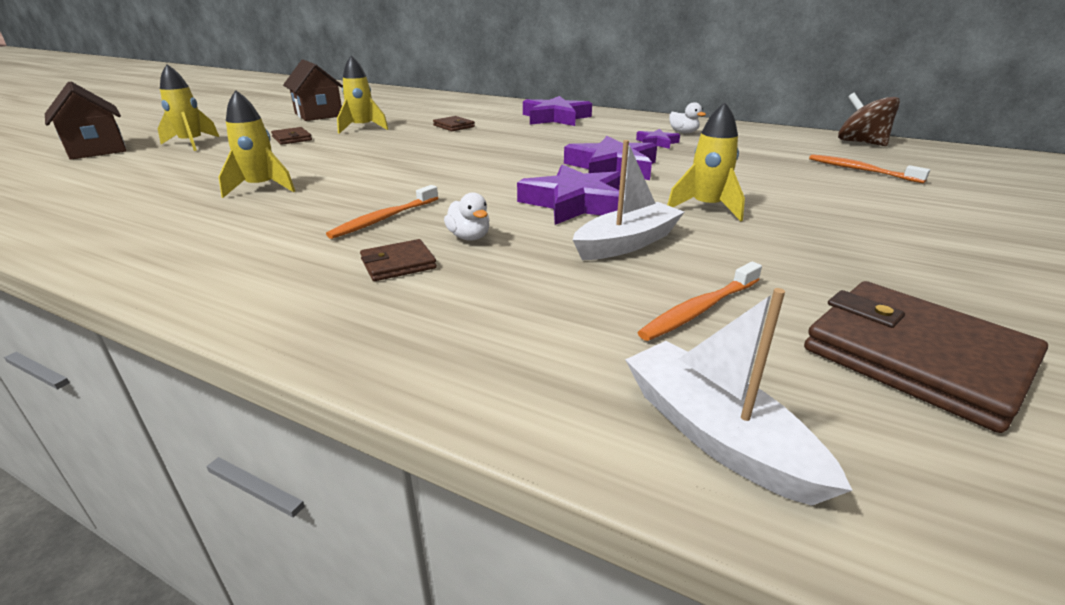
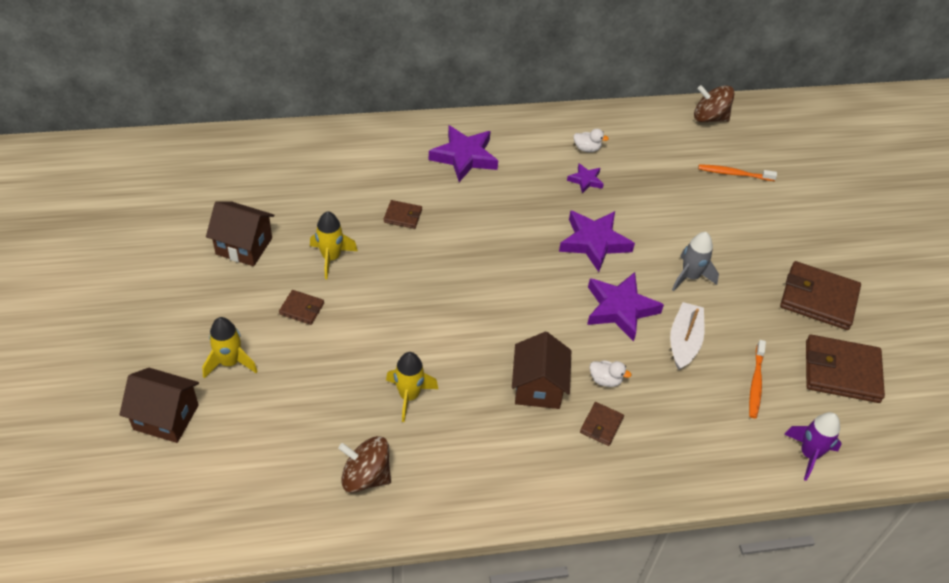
camera: 40 degrees left, 20 degrees up
orange toothbrush [326,185,438,239] -> brown house [512,332,571,409]
white boat [625,288,853,506] -> purple rocket [784,412,842,481]
yellow rocket [667,102,745,221] -> grey rocket [672,232,719,291]
none -> brown spinning top [338,436,391,493]
none -> brown wallet [780,261,861,330]

